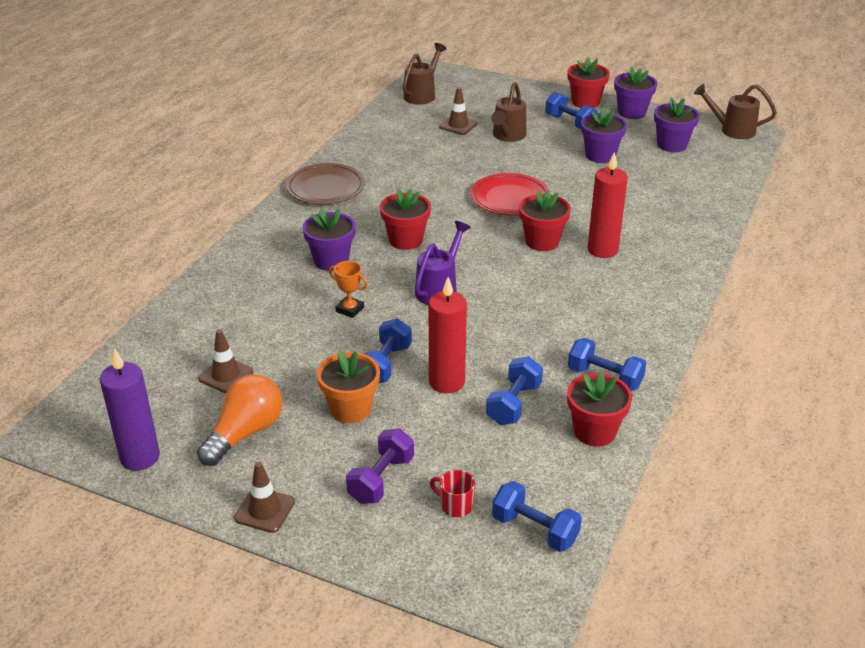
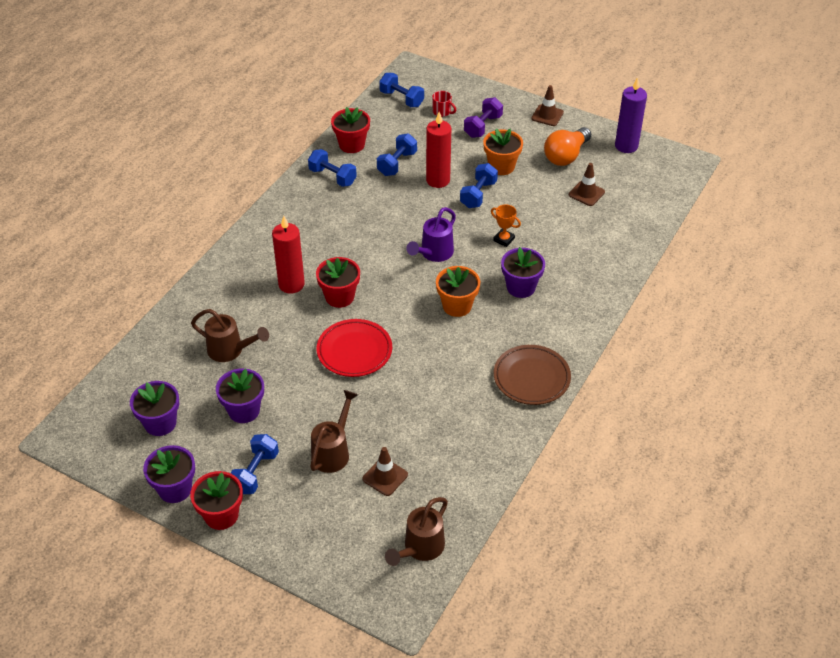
camera: 175 degrees left, 10 degrees up
red flower pot [380,189,431,250] -> orange flower pot [436,266,480,317]
blue dumbbell [545,92,598,129] -> blue dumbbell turned 60 degrees clockwise [231,434,279,494]
brown watering can [694,84,777,139] -> brown watering can moved to [191,309,269,362]

